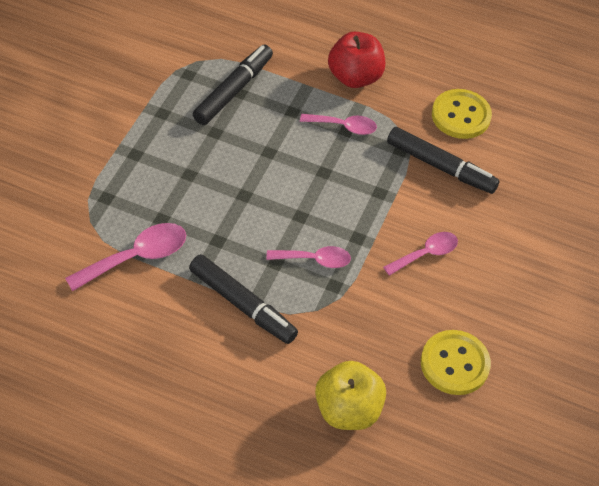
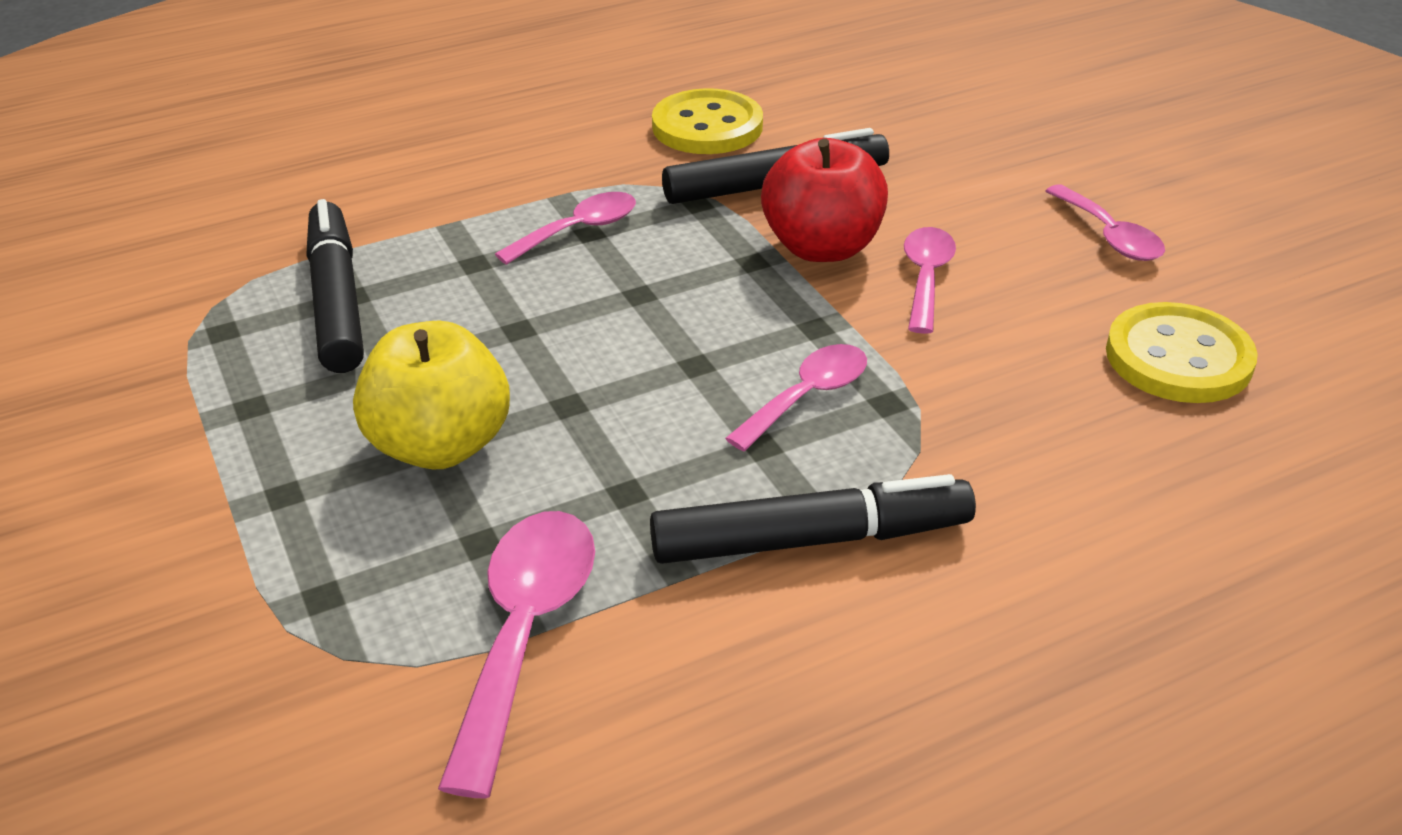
camera: 45 degrees left, 15 degrees down
yellow apple [315,361,386,430] -> yellow apple moved to [353,321,510,469]
red apple [328,32,385,88] -> red apple moved to [761,138,888,262]
none -> pink spoon [1046,184,1165,261]

